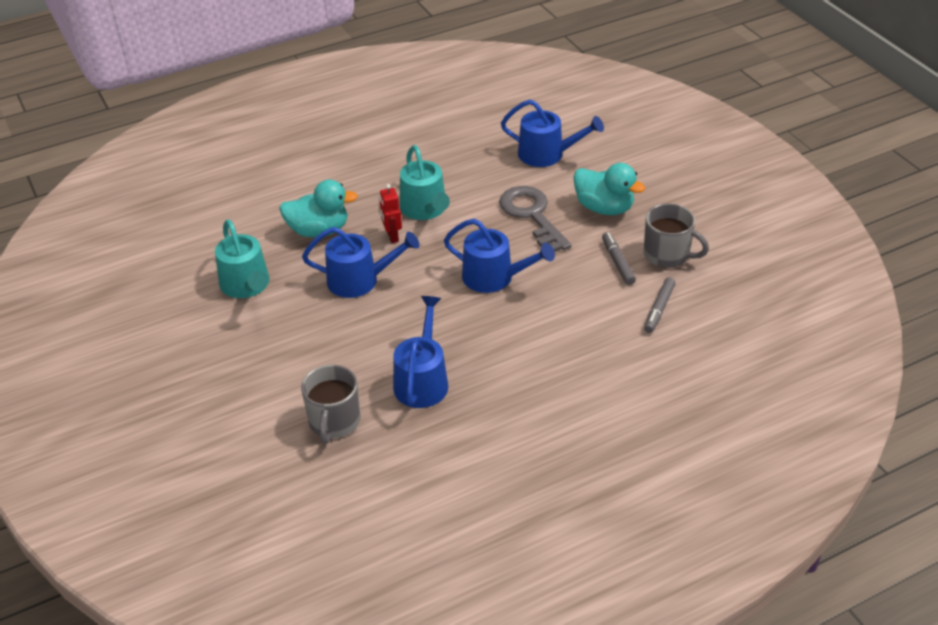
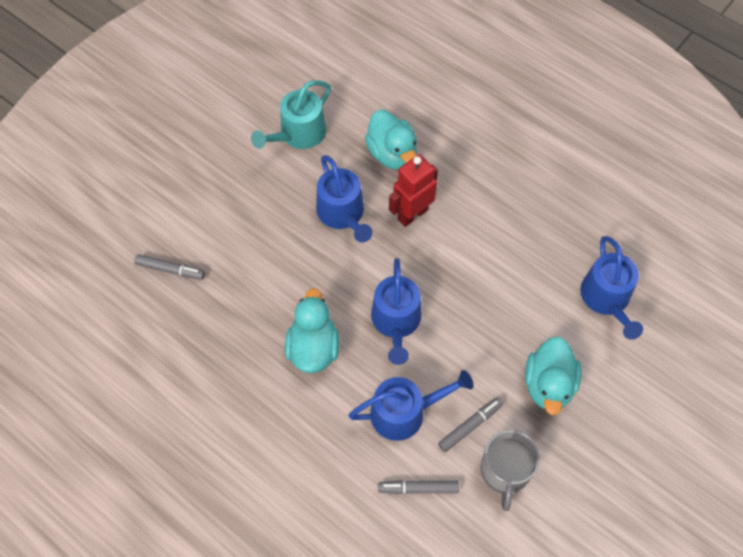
camera: 65 degrees right, 20 degrees up
grey mug [301,365,360,444] -> grey marker [134,254,205,280]
red robot [380,184,402,243] -> red robot [389,155,438,227], size x1.57
blue watering can [393,296,448,408] -> blue watering can moved to [349,370,474,441]
turquoise watering can [400,145,450,220] -> none
grey key [499,186,572,252] -> none
none -> turquoise duck [285,288,340,373]

